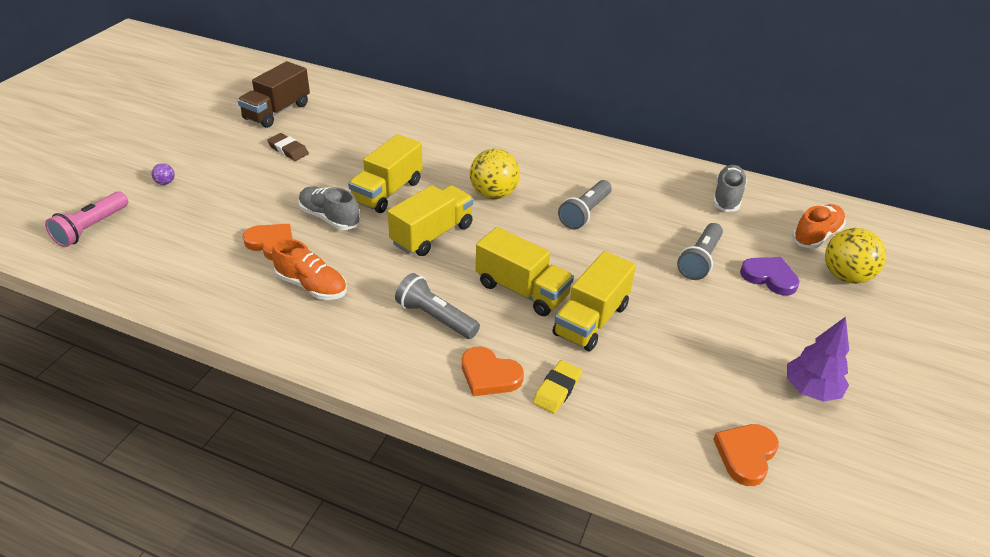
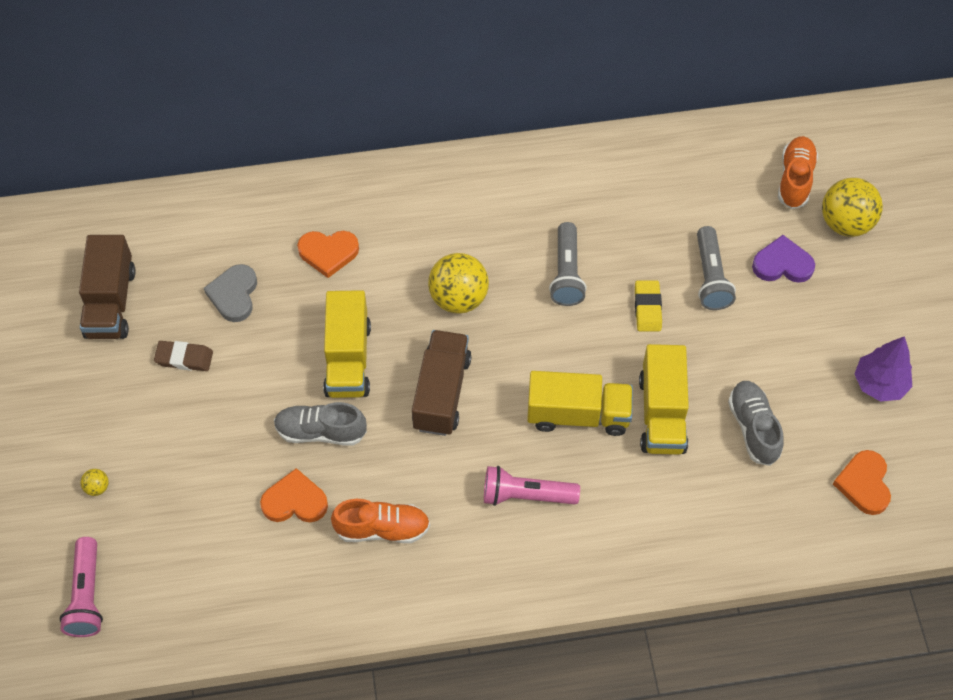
camera: 30 degrees left, 20 degrees up
purple ball [152,163,175,185] -> yellow ball [80,469,109,496]
yellow truck [388,185,474,256] -> brown truck [412,330,472,436]
grey flashlight [395,273,480,339] -> pink flashlight [484,466,580,506]
orange heart [462,347,524,396] -> orange heart moved to [297,231,359,278]
yellow eraser [533,360,582,414] -> yellow eraser moved to [635,280,662,331]
grey shoe [713,165,747,212] -> grey shoe moved to [728,381,784,466]
none -> grey heart [204,264,257,322]

